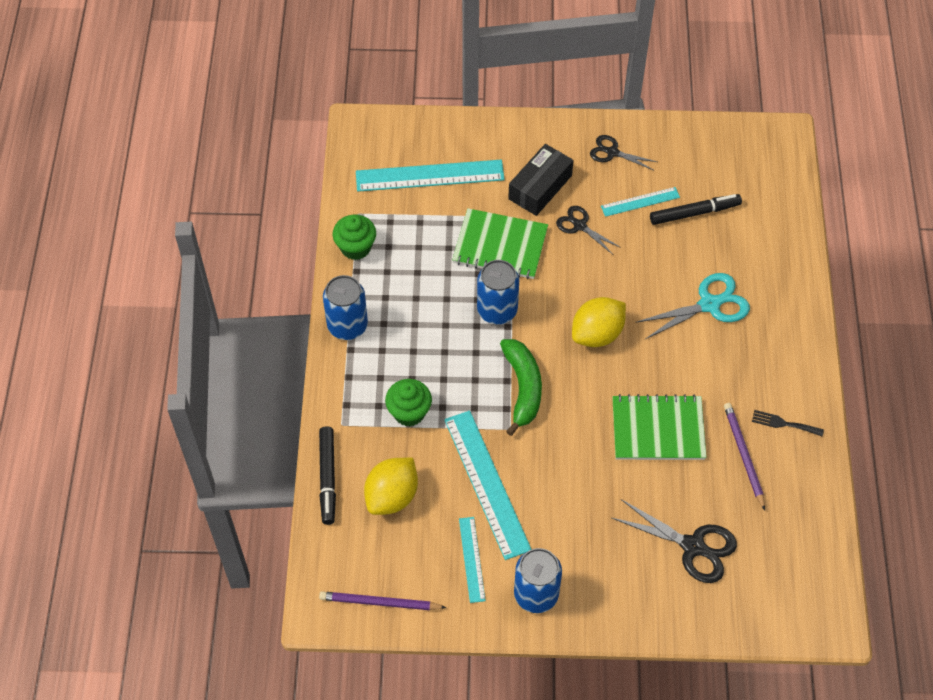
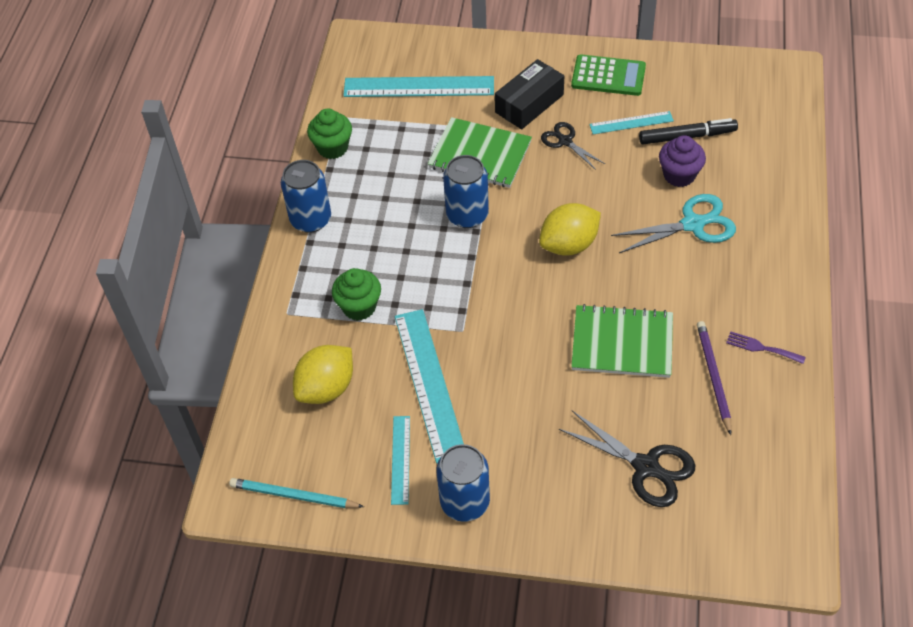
camera: 10 degrees right, 5 degrees down
black marker [319,426,336,525] -> none
purple pencil [319,591,447,610] -> turquoise pencil [229,478,364,508]
green banana [500,339,542,436] -> none
black scissors [590,135,657,170] -> green calculator [571,54,646,96]
black fork [752,410,824,436] -> purple fork [726,331,806,364]
none -> purple cupcake [659,135,706,187]

